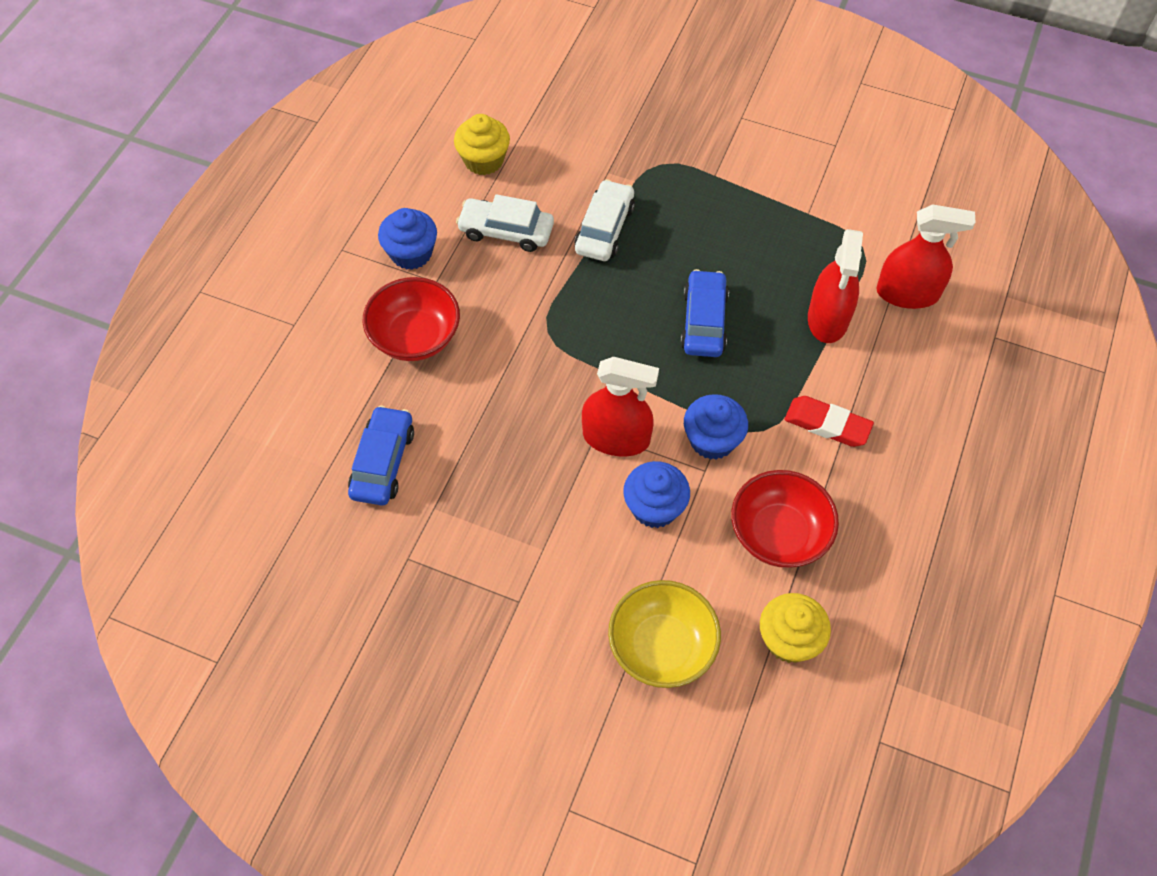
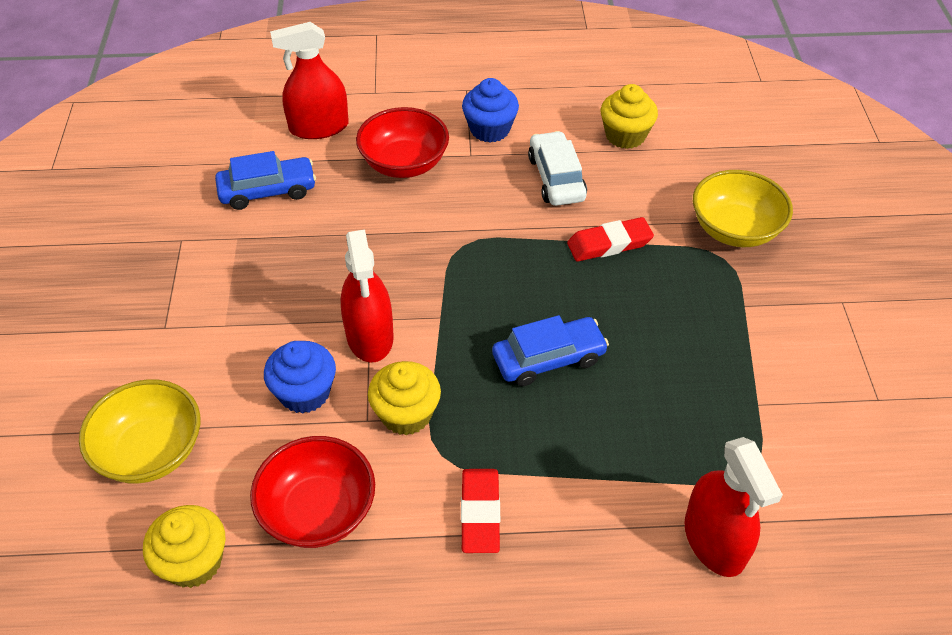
camera: 65 degrees right, 10 degrees down
white car [574,179,635,261] -> red eraser [567,217,654,261]
blue cupcake [684,394,748,460] -> yellow cupcake [368,361,441,435]
red spray bottle [808,229,863,343] -> red spray bottle moved to [270,22,349,139]
none -> yellow bowl [693,170,793,247]

